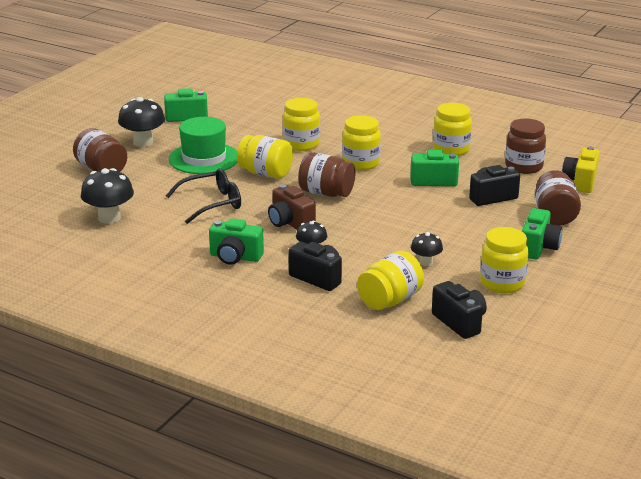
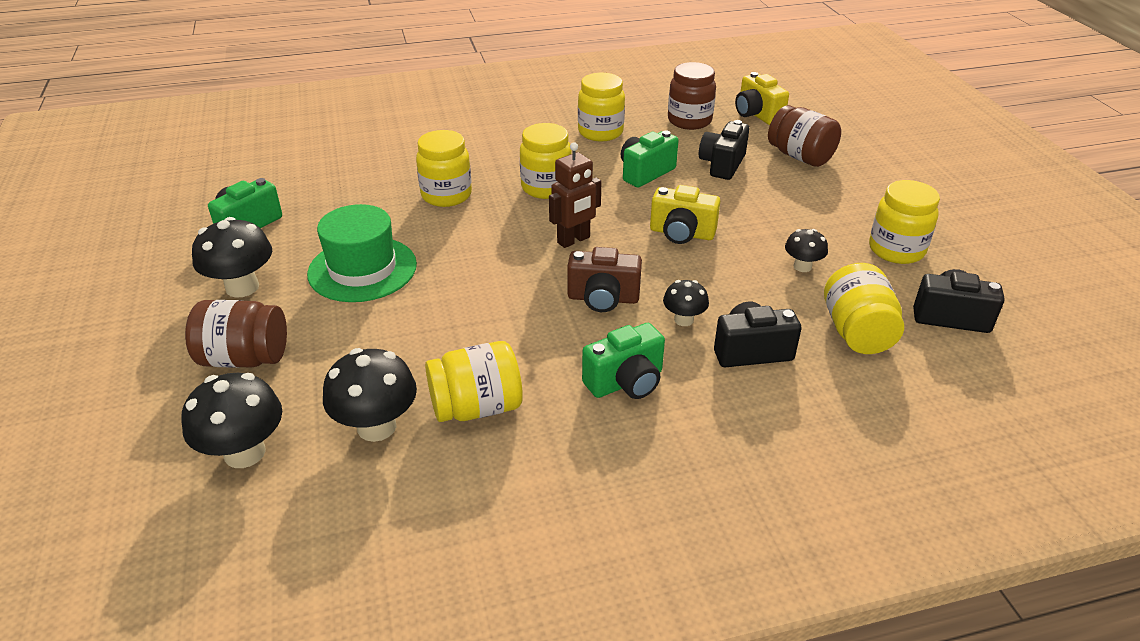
camera: 45 degrees left, 10 degrees up
black glasses [166,168,241,224] -> none
yellow jar [237,135,293,179] -> yellow jar moved to [425,341,523,422]
brown jar [298,152,356,197] -> brown robot [549,142,602,248]
green camera [522,208,562,259] -> none
none -> black mushroom [182,373,282,468]
none -> yellow camera [650,185,720,244]

